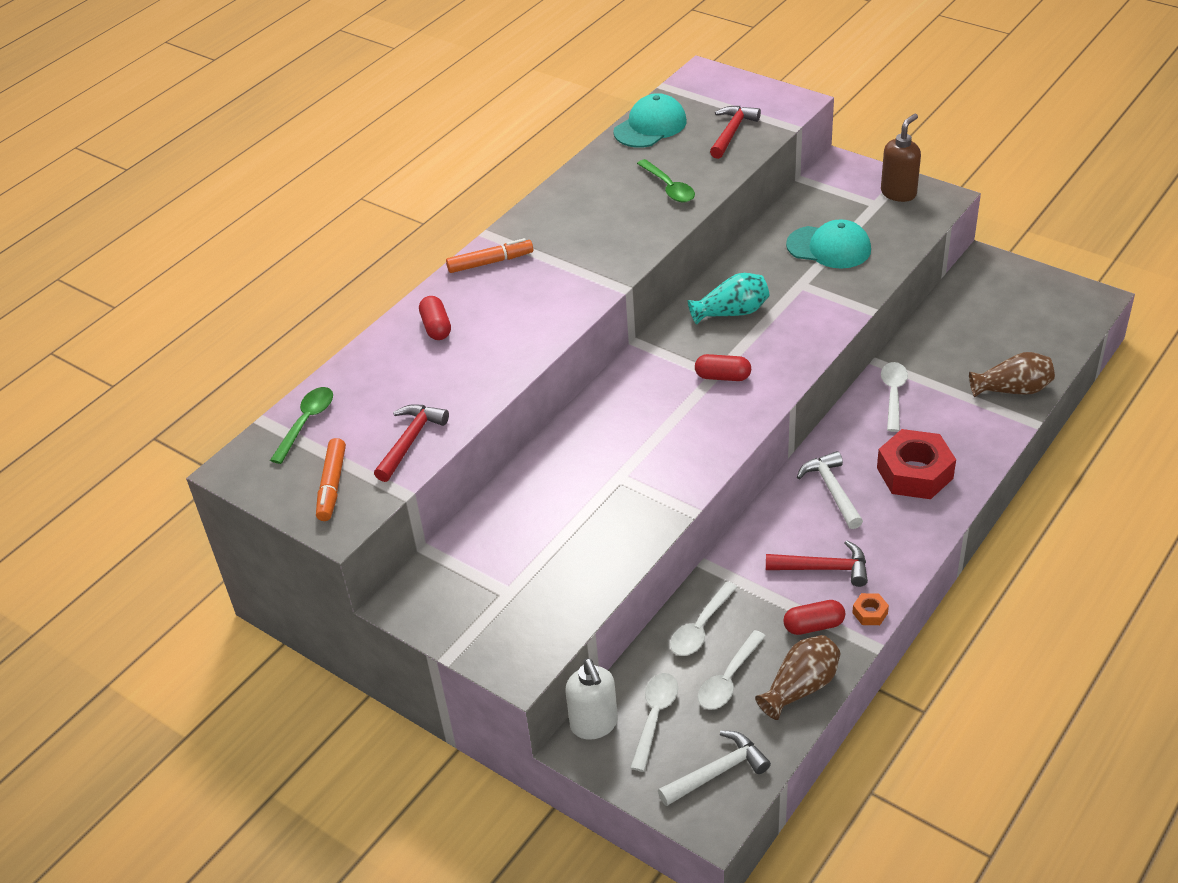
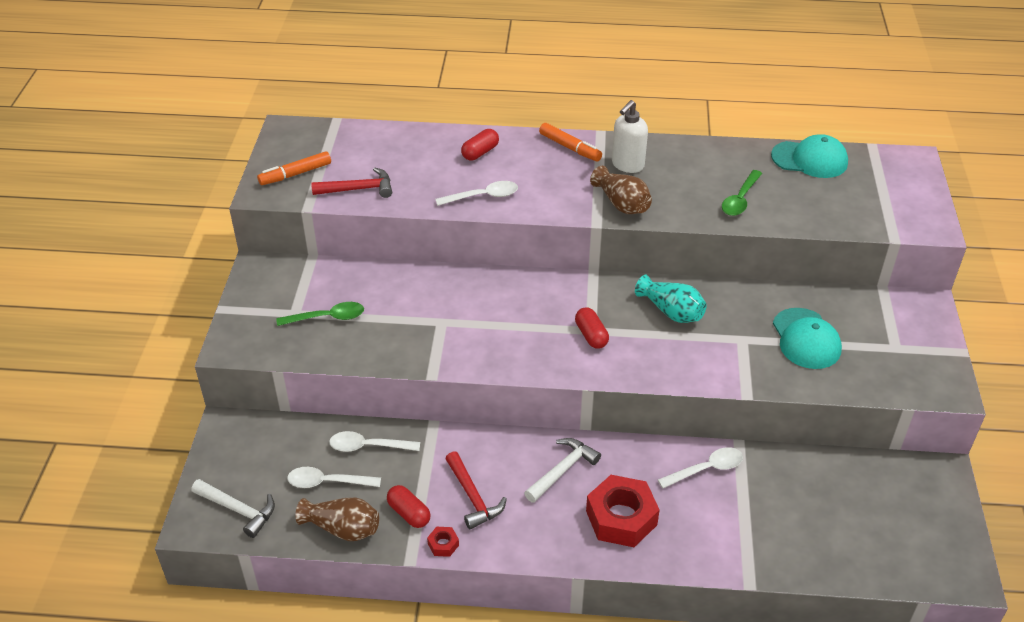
camera: 55 degrees right, 0 degrees up
green spoon [270,387,333,464] -> green spoon moved to [277,302,364,326]
white soap dispenser [565,658,618,740] -> white soap dispenser moved to [612,100,648,173]
white spoon [630,673,678,772] -> white spoon moved to [435,181,518,206]
red hammer [710,106,761,159] -> none
orange nut [852,593,889,625] -> red nut [427,527,459,557]
brown soap dispenser [881,114,921,202] -> none
brown vase [969,352,1055,397] -> brown vase moved to [590,166,652,214]

